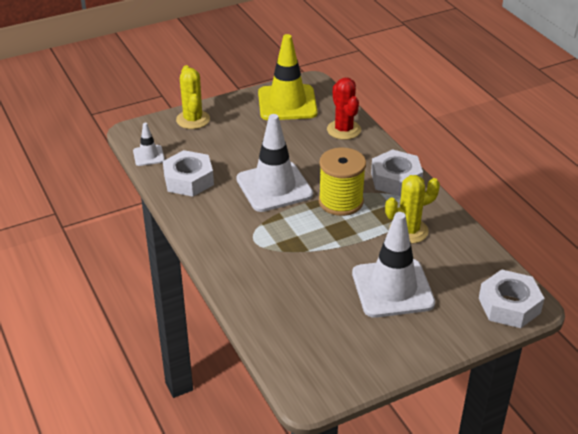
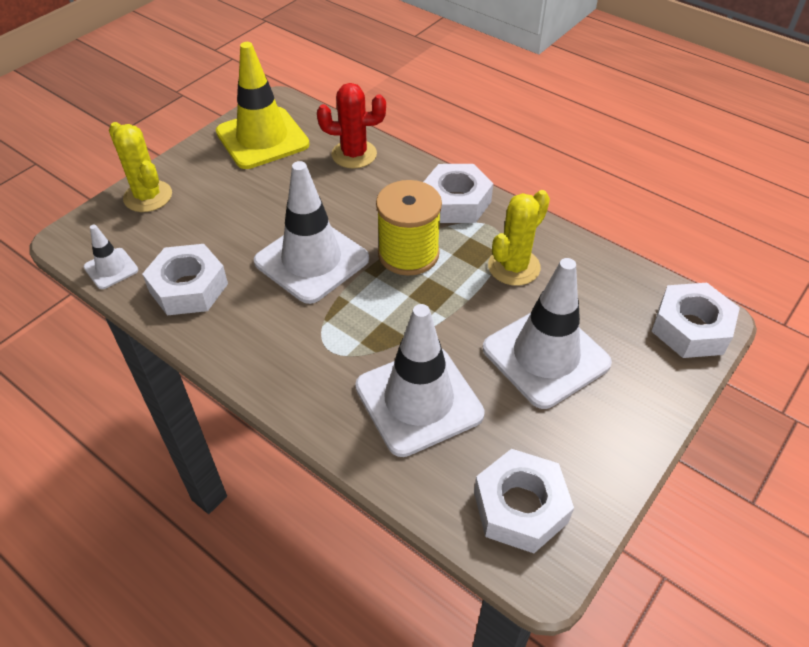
camera: 25 degrees left, 10 degrees up
red cactus [327,78,361,140] -> red cactus turned 45 degrees counterclockwise [317,83,386,168]
none -> white traffic cone [355,304,485,457]
none -> white nut [474,449,574,553]

